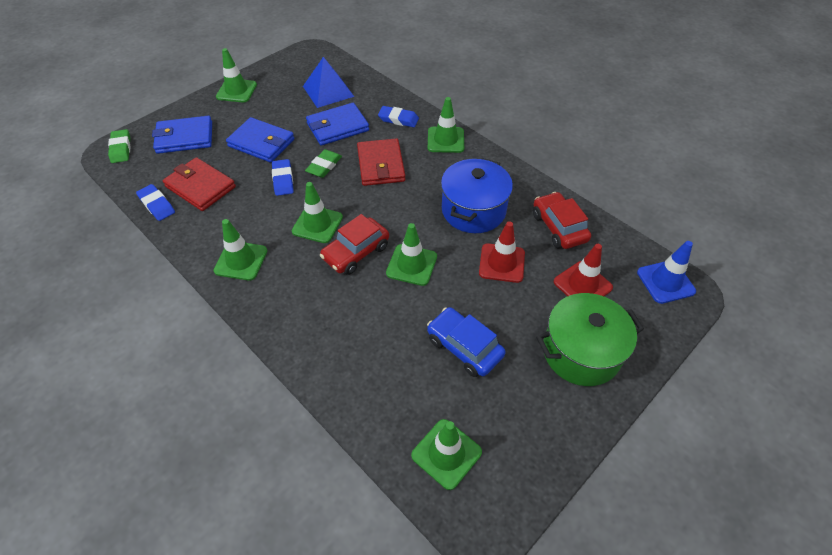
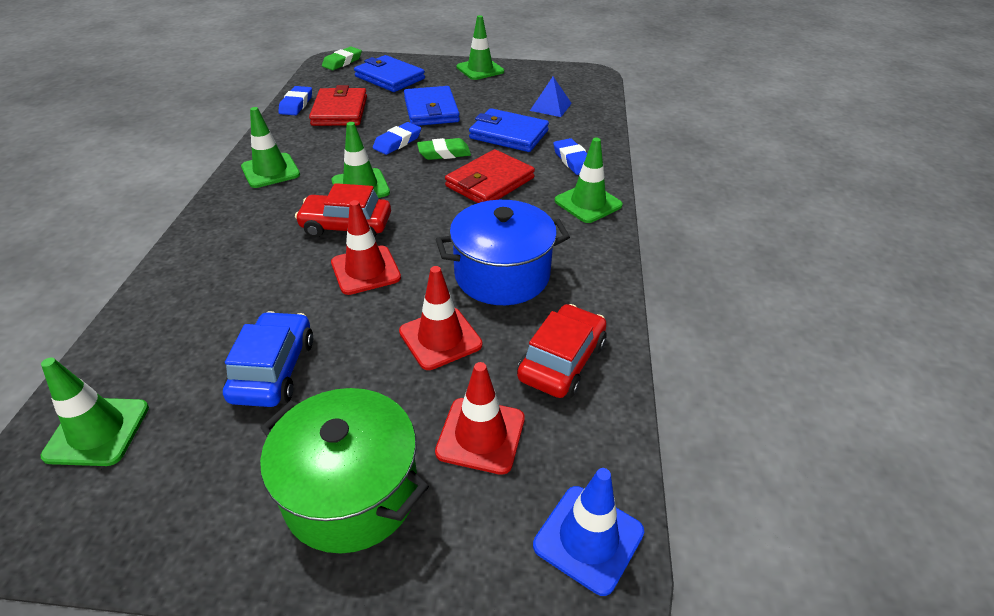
camera: 50 degrees right, 10 degrees down
blue pyramid [303,57,354,108] -> blue pyramid [530,76,572,117], size x0.67
green traffic cone [386,223,437,286] -> red traffic cone [331,200,401,295]

